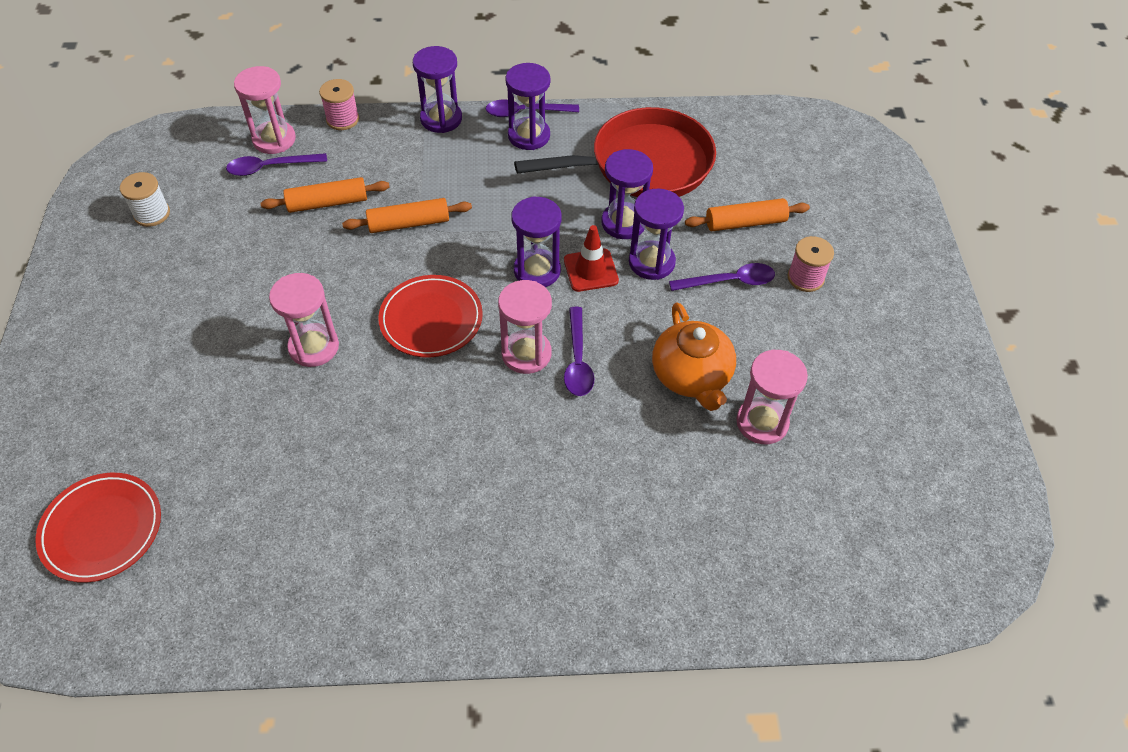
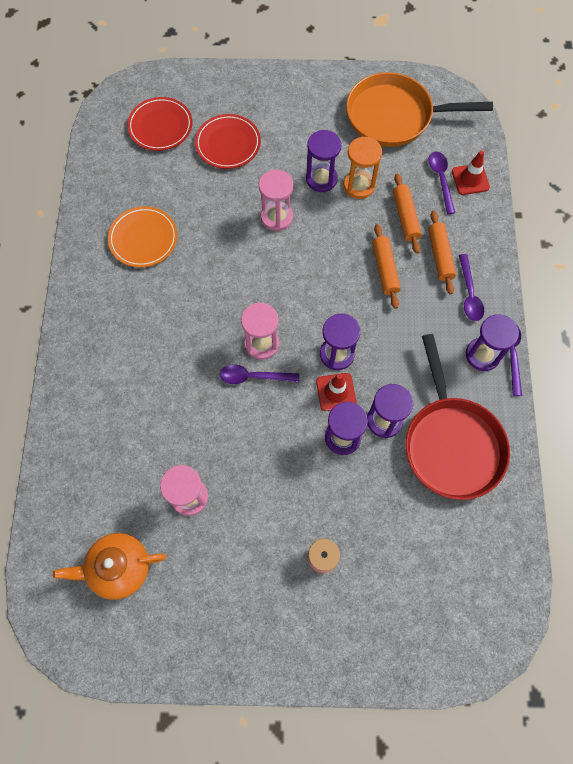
camera: 95 degrees right, 15 degrees up
white spool [120,172,170,227] -> orange pan [346,72,493,147]
pink hourglass [234,66,296,154] -> red traffic cone [452,151,490,195]
pink spool [319,79,359,130] -> none
red plate [378,275,483,357] -> red plate moved to [195,114,261,169]
purple hourglass [413,46,462,133] -> purple hourglass moved to [306,130,341,192]
orange teapot [652,302,736,411] -> orange teapot moved to [53,533,166,600]
purple spoon [669,263,775,291] -> purple spoon moved to [459,254,484,321]
orange rolling pin [685,198,810,231] -> orange rolling pin moved to [428,211,456,294]
none -> orange plate [108,206,177,267]
none -> orange hourglass [344,137,382,199]

